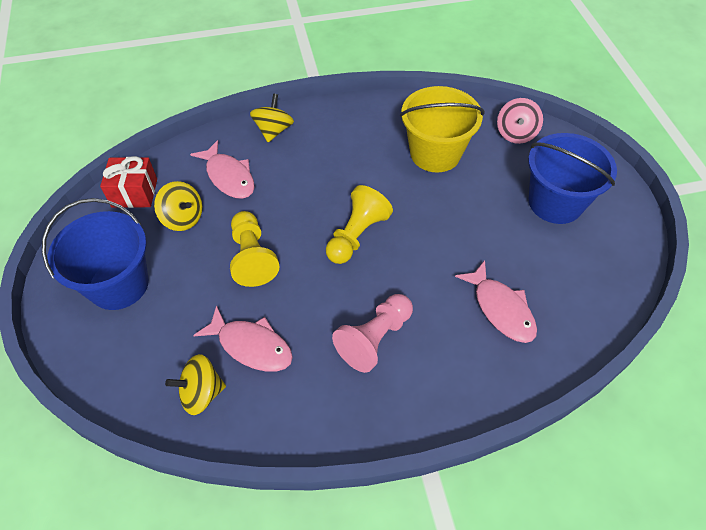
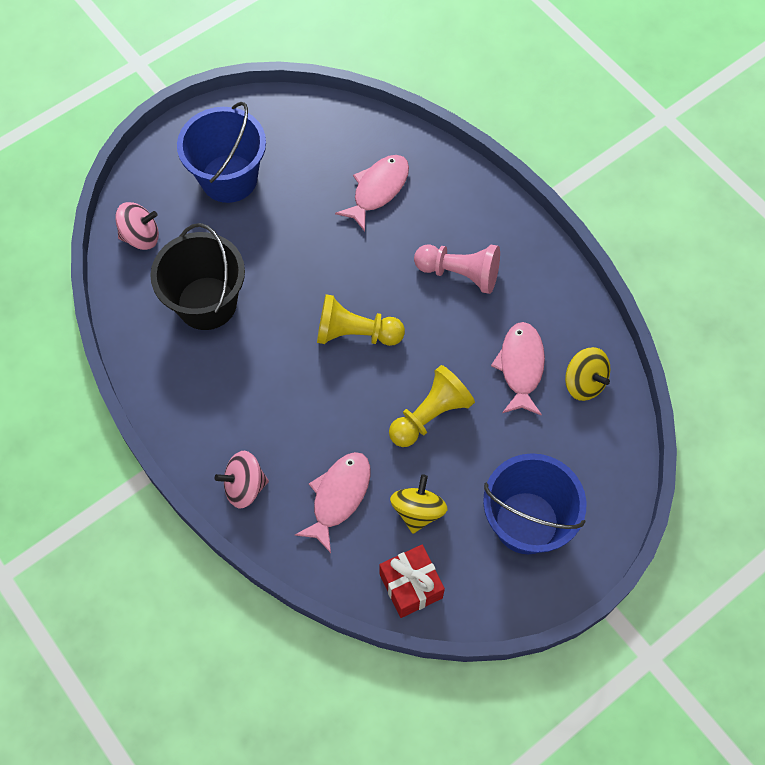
camera: 115 degrees left, 10 degrees up
yellow spinning top [250,94,294,142] -> pink spinning top [215,451,269,508]
yellow bucket [400,86,485,172] -> black bucket [150,223,245,330]

